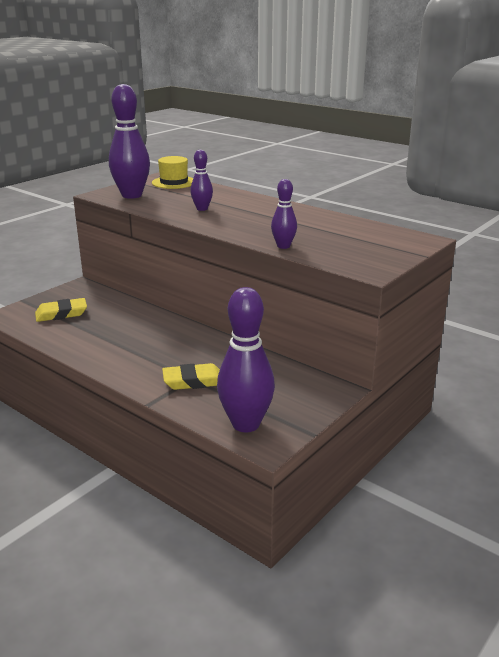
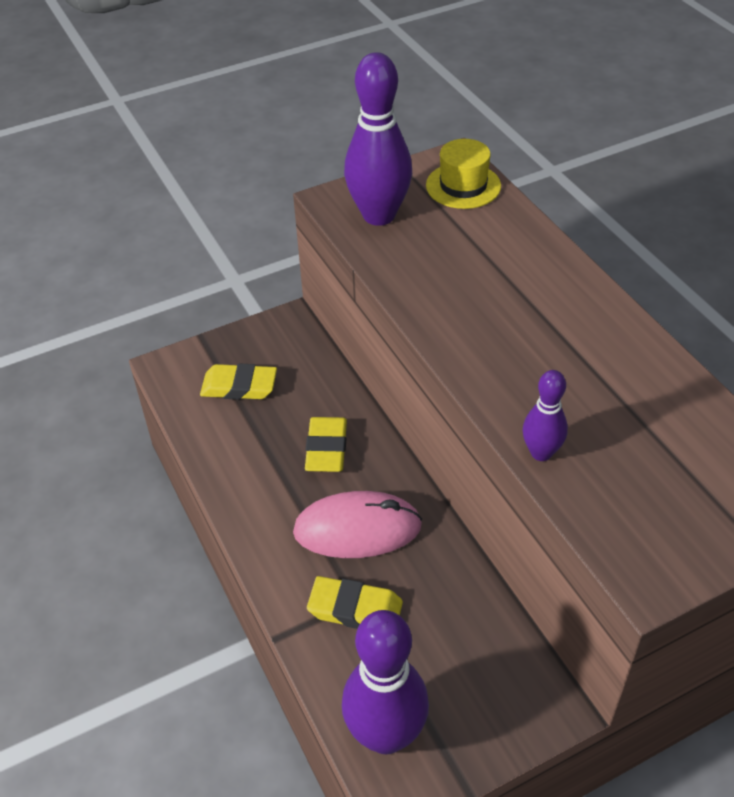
camera: 25 degrees right, 20 degrees up
purple bowling pin [190,150,213,211] -> none
none -> pink mouse [293,491,422,558]
none -> yellow eraser [305,417,347,472]

